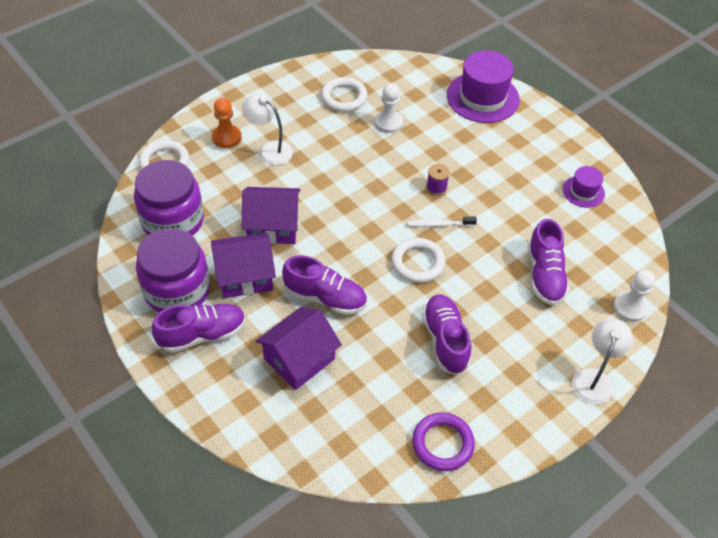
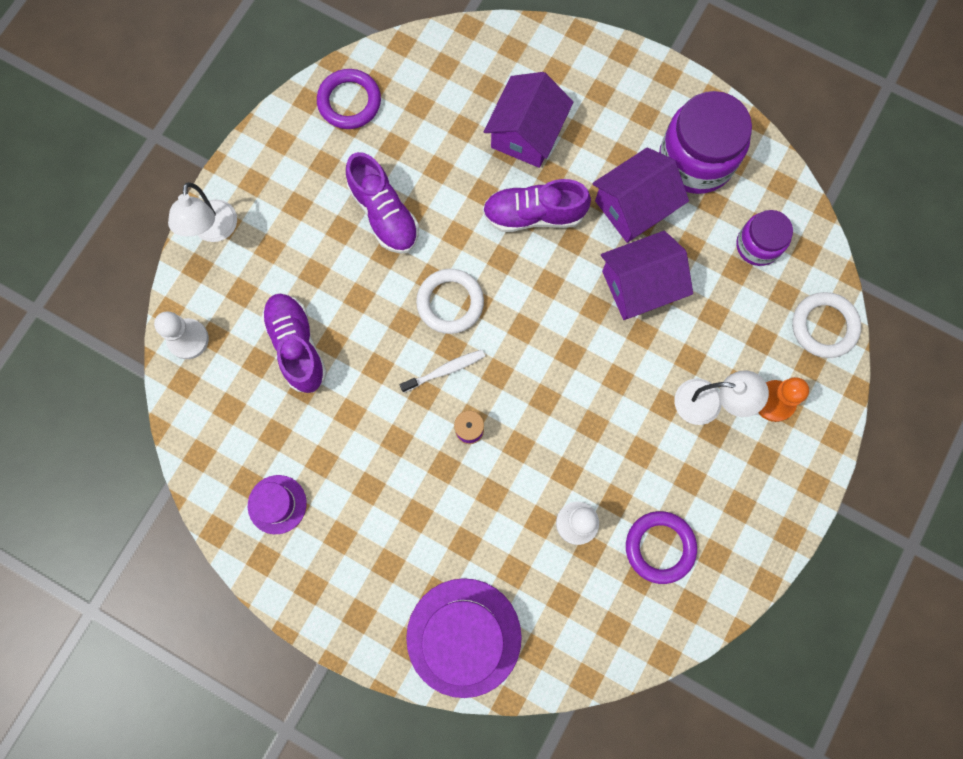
camera: 160 degrees right, 25 degrees up
purple jar [134,160,204,236] -> purple jar [736,210,793,266], size x0.58
purple shoe [152,304,246,353] -> none
white ring [321,77,368,112] -> purple ring [626,511,697,584]

